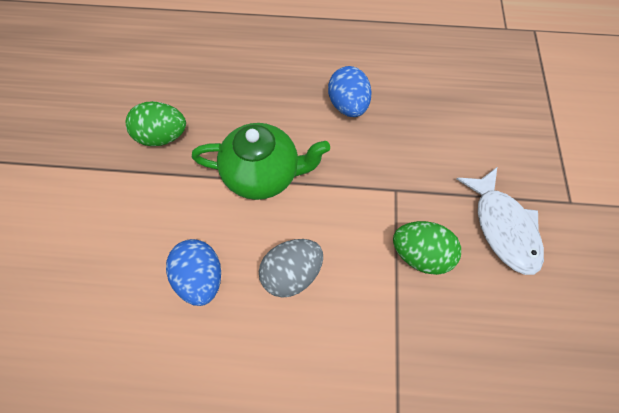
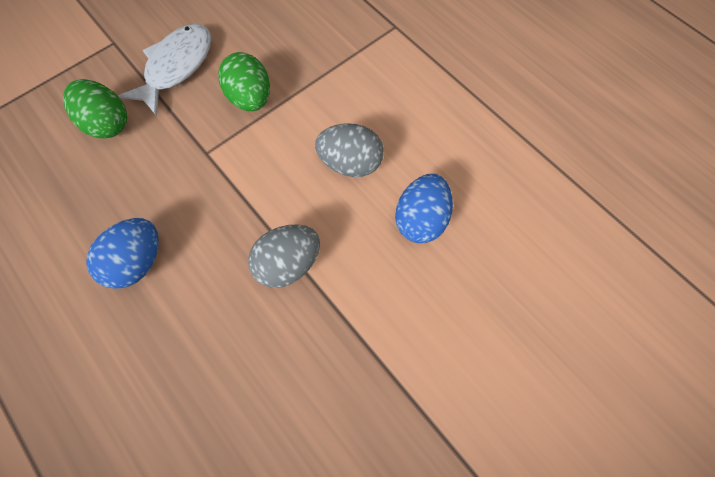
camera: 135 degrees left, 5 degrees up
green egg [126,101,186,146] -> green egg moved to [63,79,127,139]
green teapot [192,123,330,200] -> grey egg [248,224,320,288]

